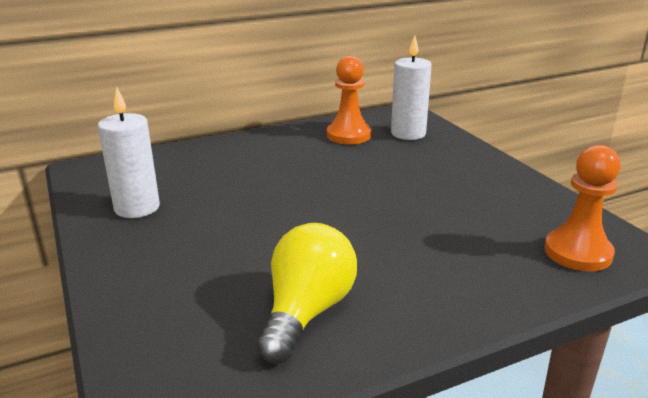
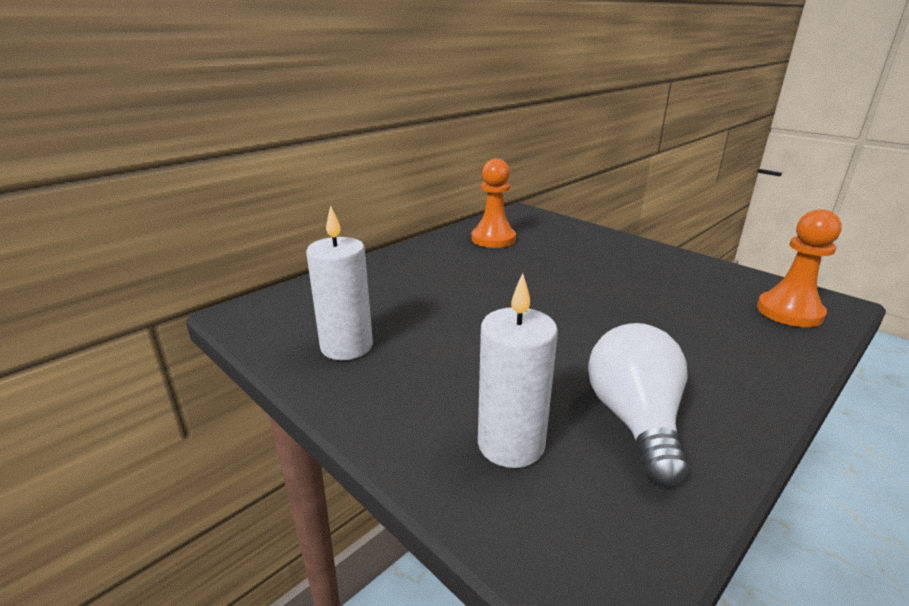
camera: 20 degrees left, 0 degrees up
yellow light bulb [257,223,357,364] -> white light bulb [588,323,689,488]
white candle [391,35,432,140] -> white candle moved to [478,273,558,468]

